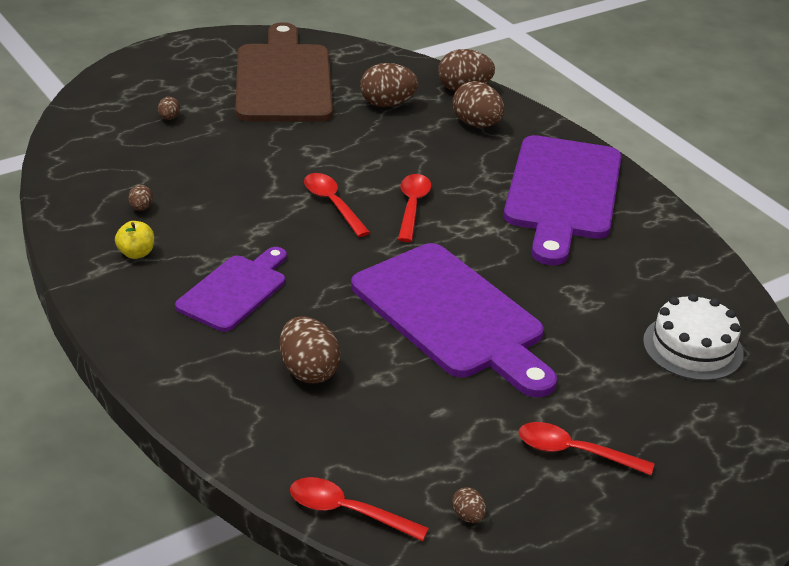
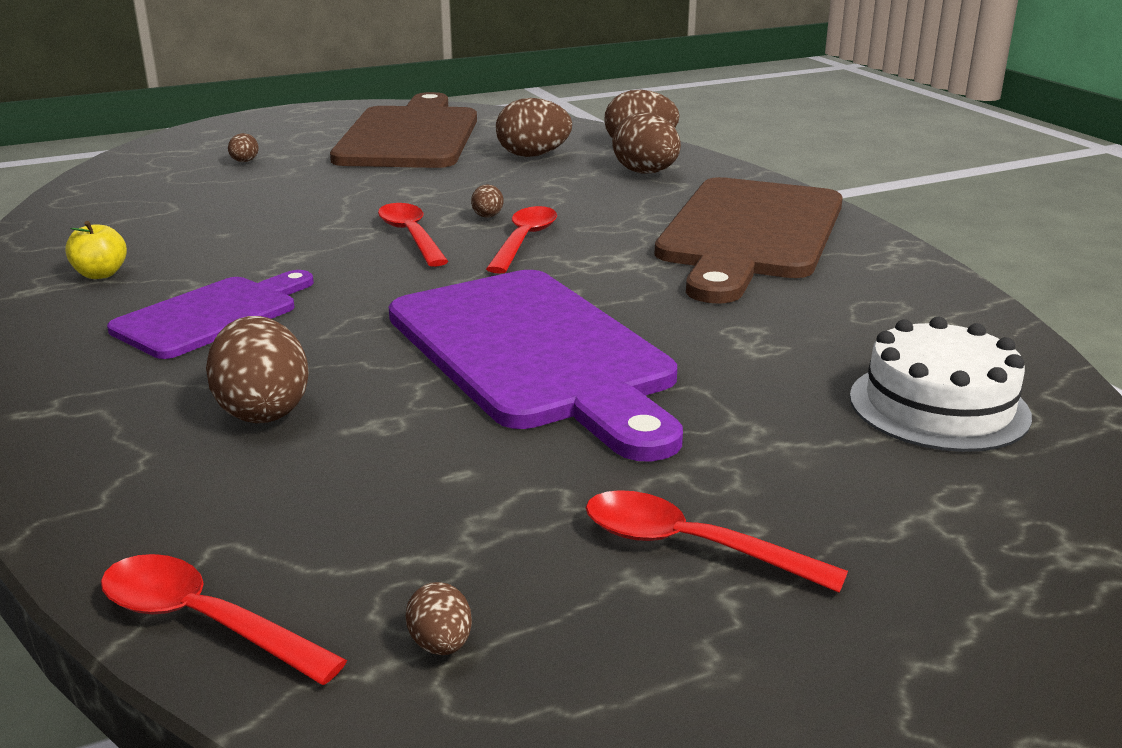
camera: 10 degrees right, 10 degrees down
brown egg [128,185,153,211] -> brown egg moved to [471,184,504,218]
purple cutting board [504,135,622,265] -> brown cutting board [654,177,843,304]

